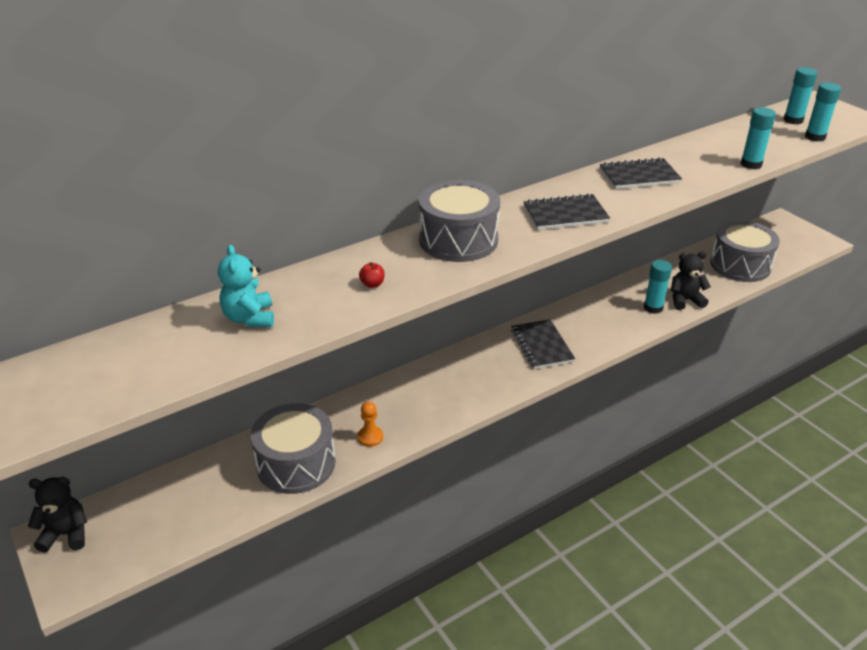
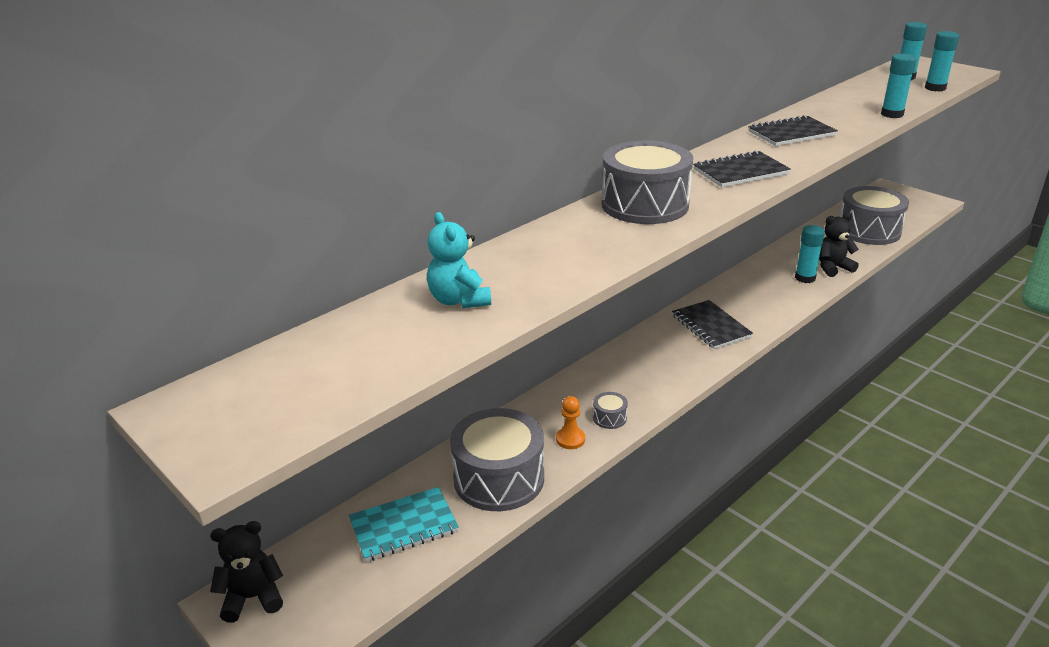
camera: 10 degrees left, 5 degrees down
red apple [359,262,385,288] -> none
none -> turquoise notebook [349,487,459,562]
none -> grey drum [593,392,628,429]

